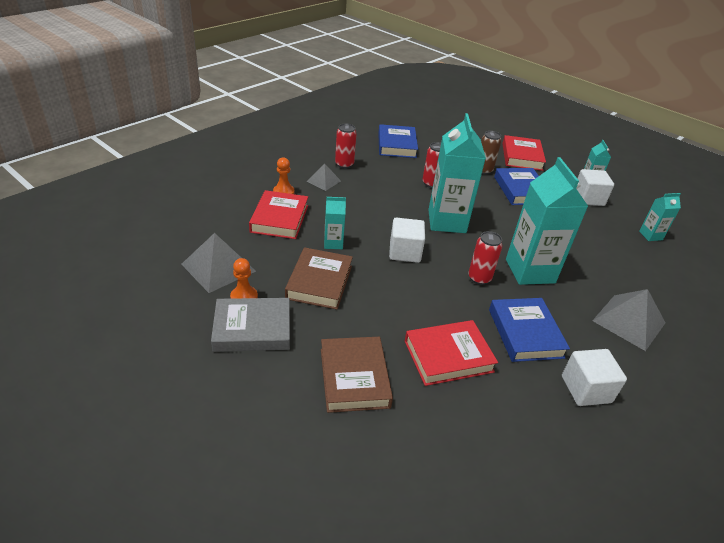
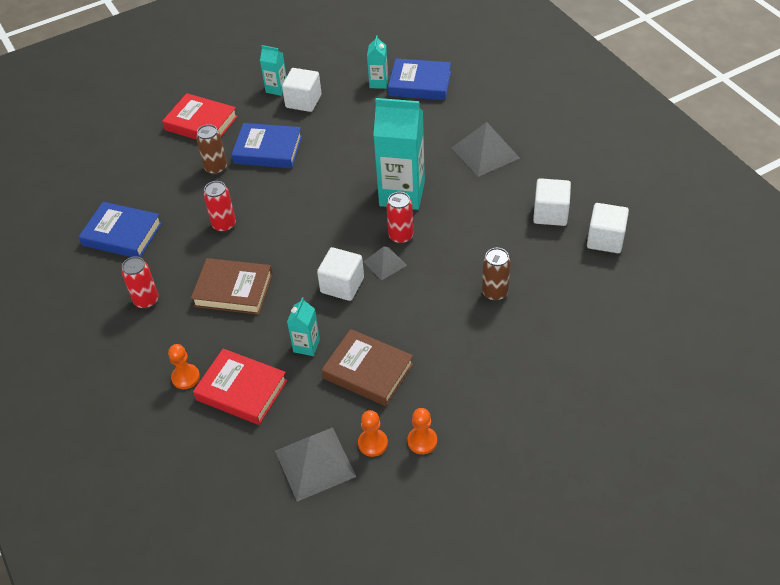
camera: 65 degrees left, 10 degrees up
grey book [211,298,290,352] -> orange pawn [408,408,437,454]
grey pyramid [306,164,341,191] -> grey pyramid moved to [363,246,407,281]
brown book [321,337,393,413] -> brown book moved to [191,258,273,315]
red book [405,320,498,386] -> brown can [482,248,511,301]
turquoise carton [428,113,486,233] -> none
blue book [489,298,570,362] -> blue book moved to [388,58,451,100]
none -> white cube [587,203,629,253]

